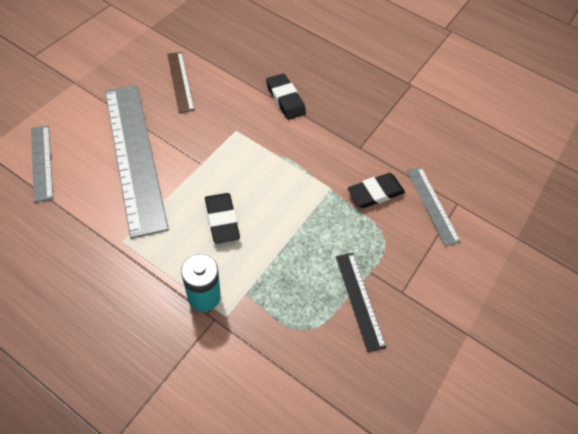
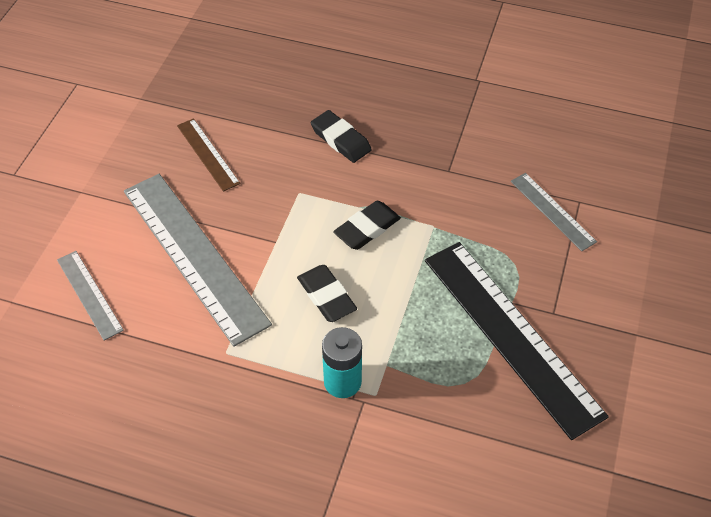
camera: 10 degrees left, 5 degrees down
black ruler [336,253,386,352] -> black ruler [425,242,609,440], size x2.05
black eraser [348,173,405,208] -> black eraser moved to [333,201,401,250]

